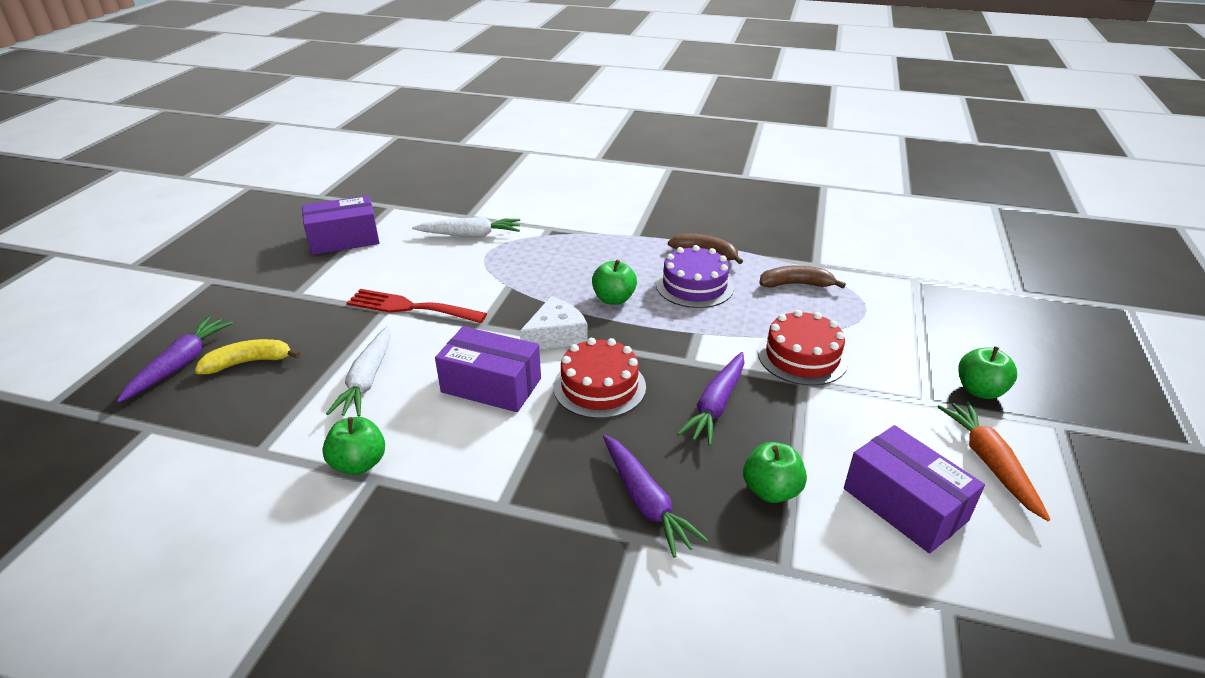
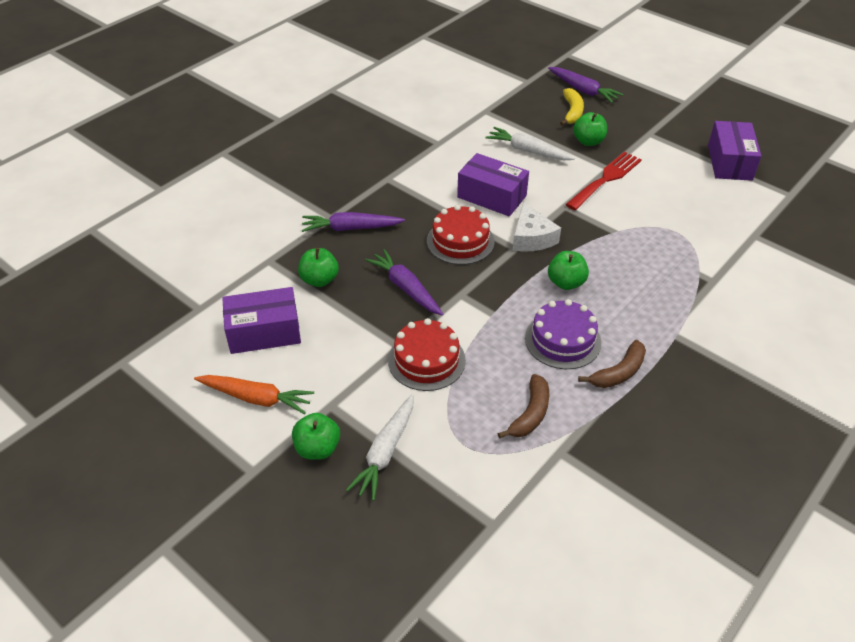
camera: 115 degrees right, 10 degrees up
green apple [322,417,385,475] -> green apple moved to [573,112,607,146]
white carrot [412,217,520,237] -> white carrot moved to [346,394,413,501]
purple box [435,326,541,412] -> purple box turned 75 degrees clockwise [457,153,529,216]

